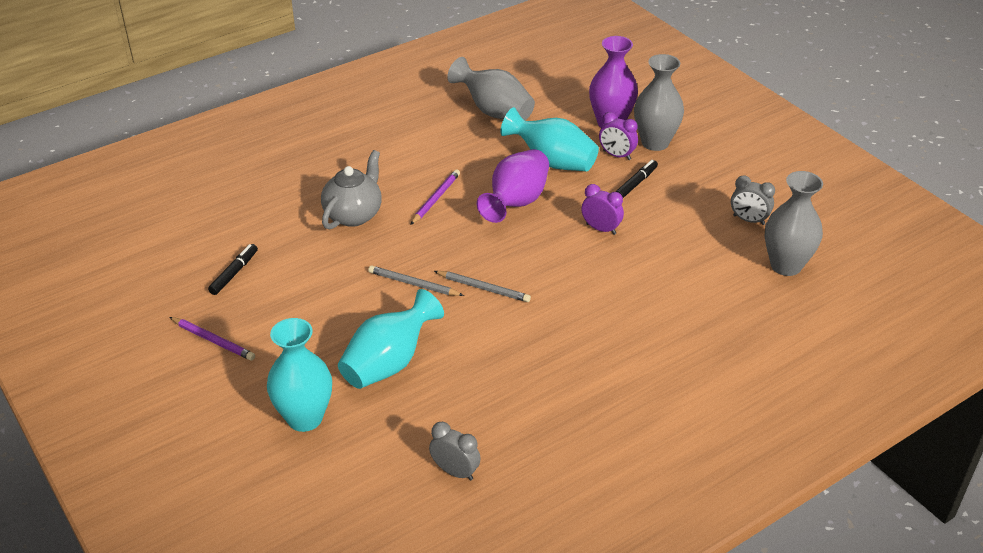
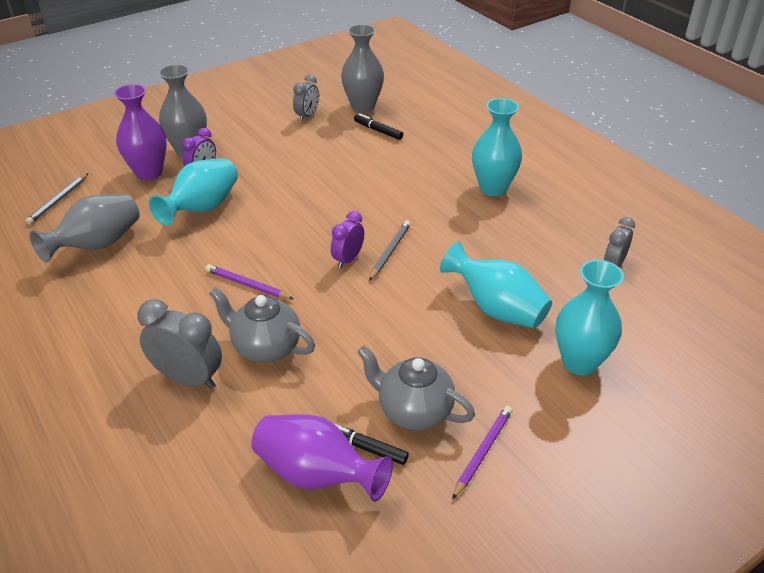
camera: 90 degrees left, 0 degrees up
grey pencil [368,265,464,296] -> grey pencil moved to [25,173,88,225]
purple vase [477,149,549,223] -> purple vase moved to [251,414,393,502]
purple clock [581,184,624,235] -> purple clock moved to [331,211,364,268]
black marker [615,160,658,198] -> black marker moved to [354,113,403,140]
none -> grey clock [137,299,222,389]
none -> grey teapot [357,346,475,430]
none -> turquoise vase [472,98,522,196]

